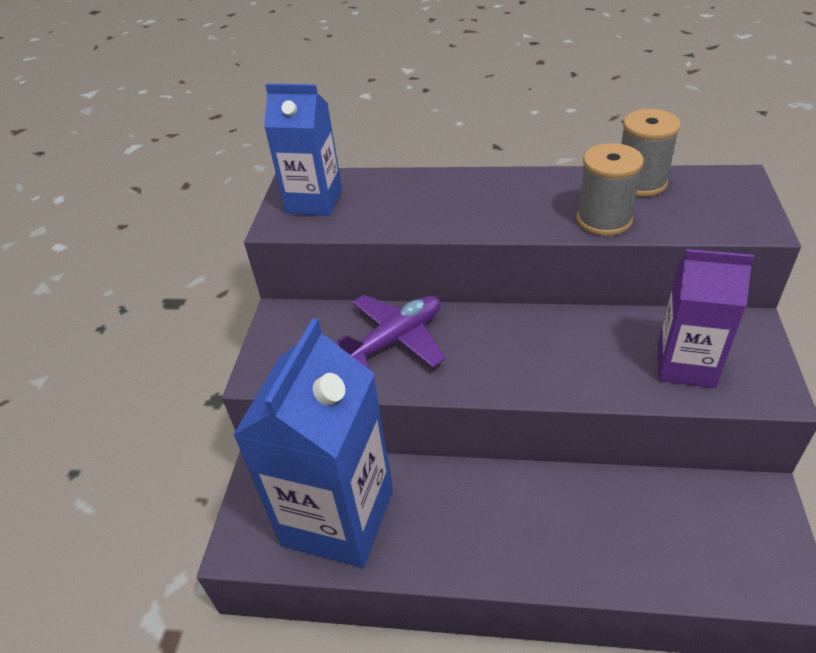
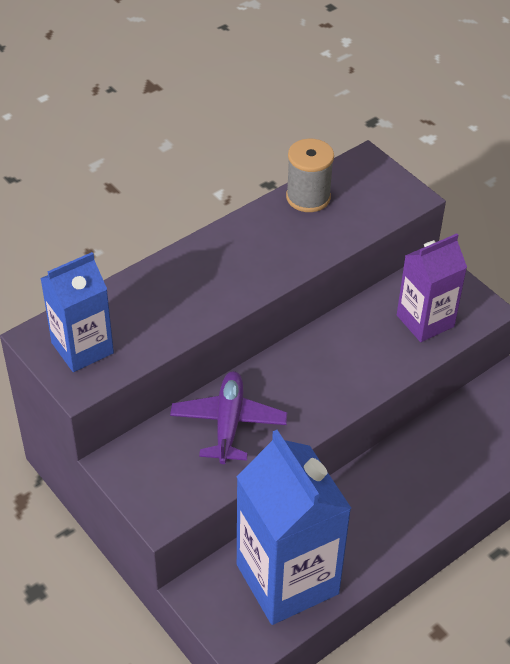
camera: 50 degrees left, 5 degrees up
grey spool [576,143,644,236] -> none

